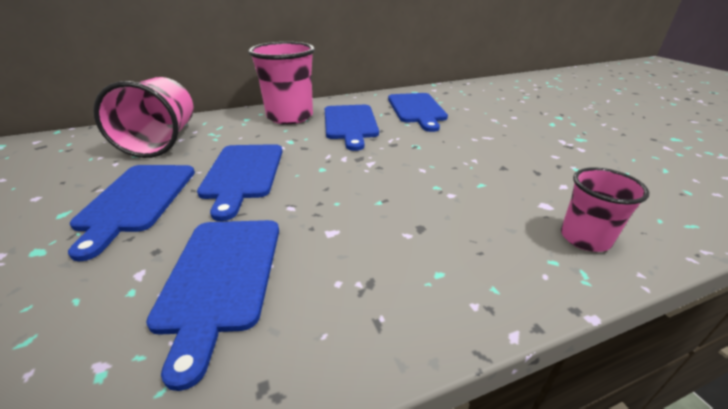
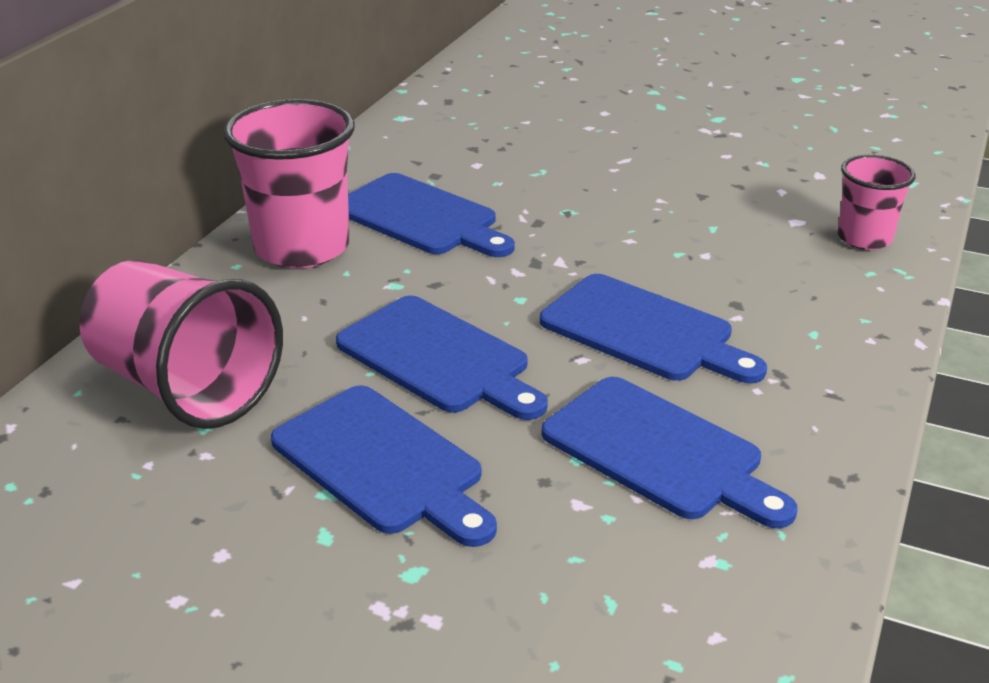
camera: 45 degrees left, 0 degrees up
blue cutting board [388,93,448,132] -> blue cutting board moved to [540,274,767,383]

